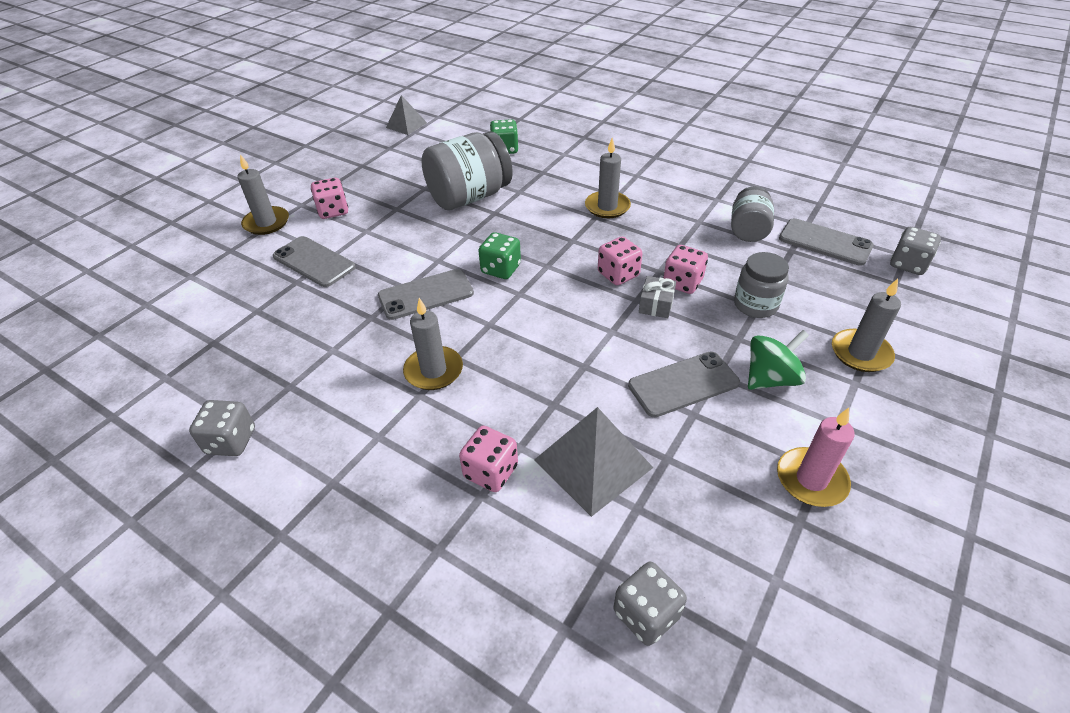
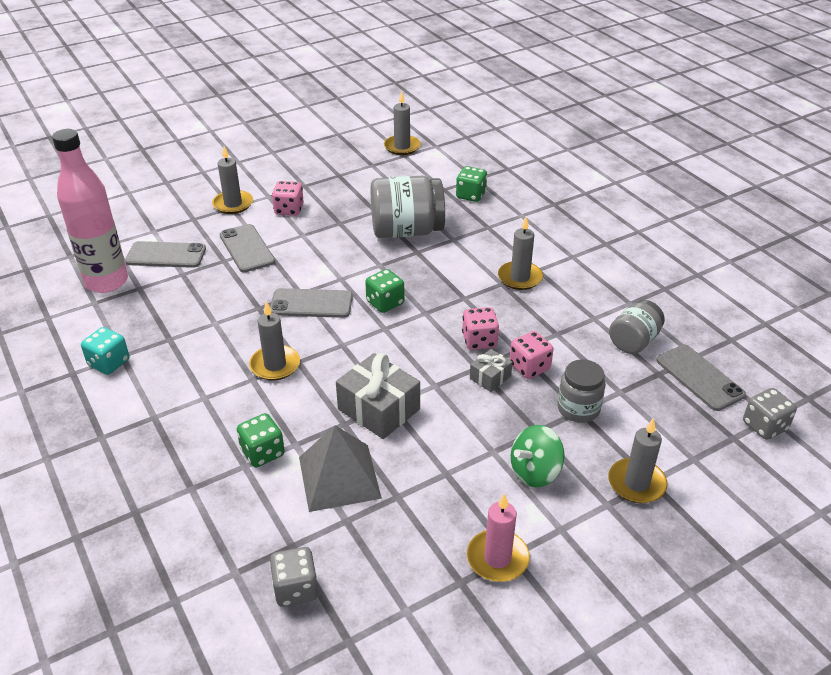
camera: 25 degrees right, 5 degrees down
grey dice [189,400,255,456] -> turquoise dice [81,327,129,375]
grey pyramid [386,95,427,135] -> grey candle [384,91,421,155]
pink dice [459,426,518,492] -> green dice [237,413,285,468]
grey phone [628,351,740,417] -> grey phone moved to [125,241,206,268]
green spinning top [748,330,809,390] -> green spinning top turned 150 degrees clockwise [511,425,565,487]
none -> pink bottle [52,129,128,293]
none -> grey gift [336,353,420,439]

